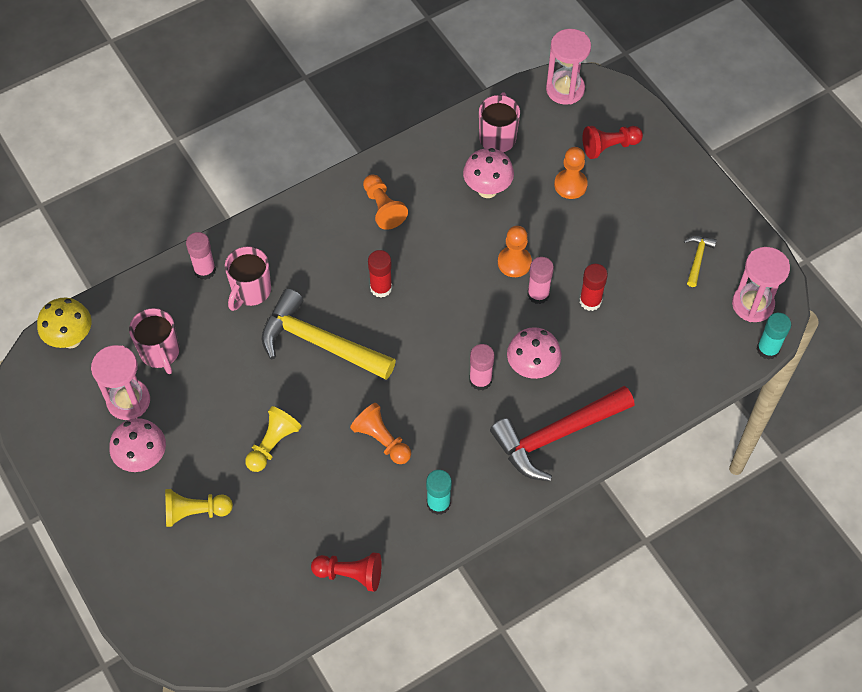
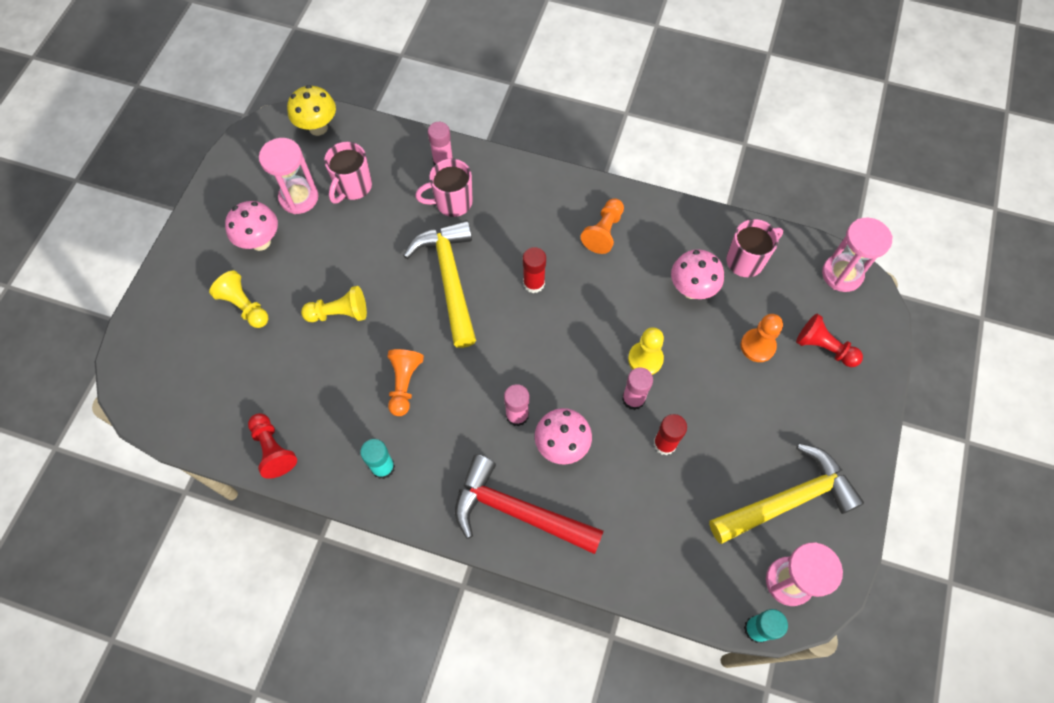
camera: 50 degrees right, 5 degrees up
orange pawn [498,226,532,277] -> yellow pawn [628,327,664,375]
yellow hammer [684,236,717,287] -> yellow hammer [709,443,864,544], size x2.29

